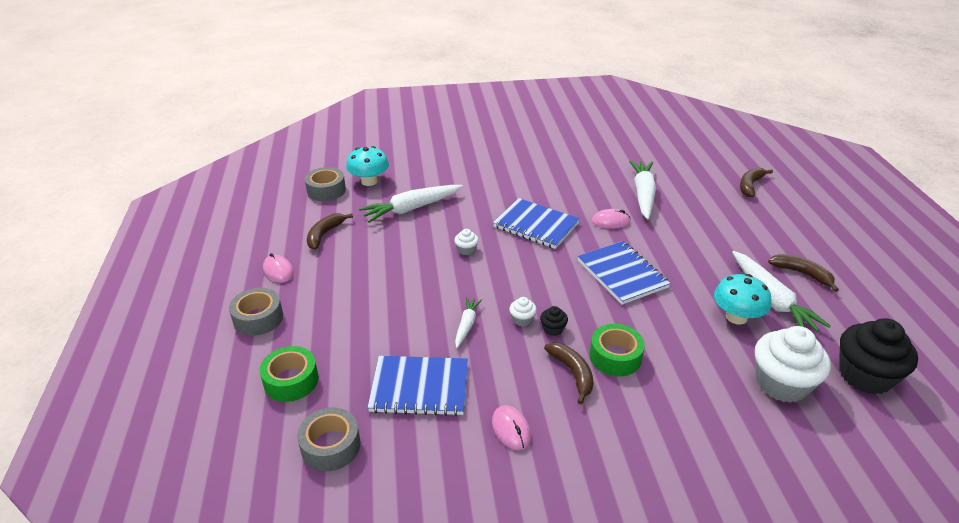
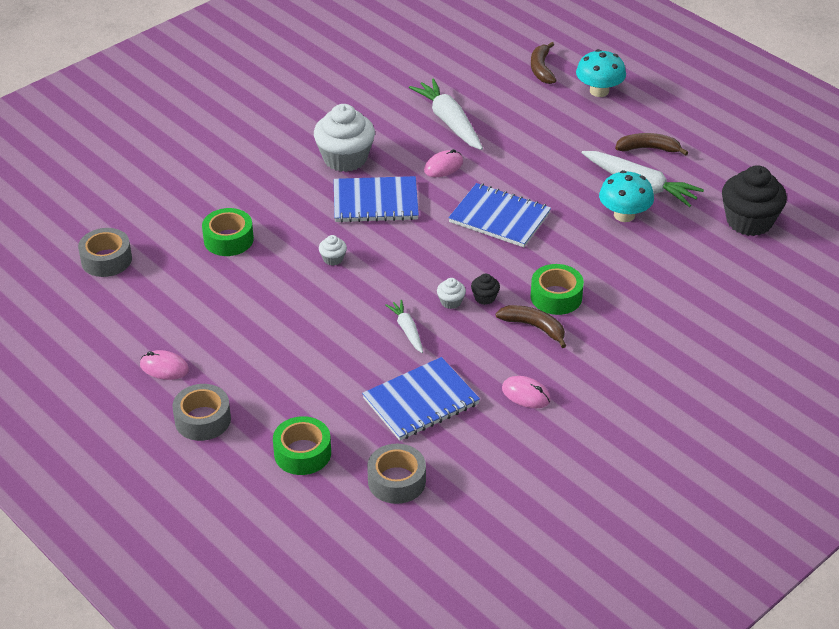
camera: 35 degrees left, 5 degrees up
brown banana [307,213,353,250] -> none
turquoise mushroom [346,146,389,186] -> turquoise mushroom moved to [576,49,626,97]
white carrot [359,185,463,223] -> green tape [202,208,254,256]
white cupcake [754,326,831,403] -> white cupcake moved to [314,104,375,172]

